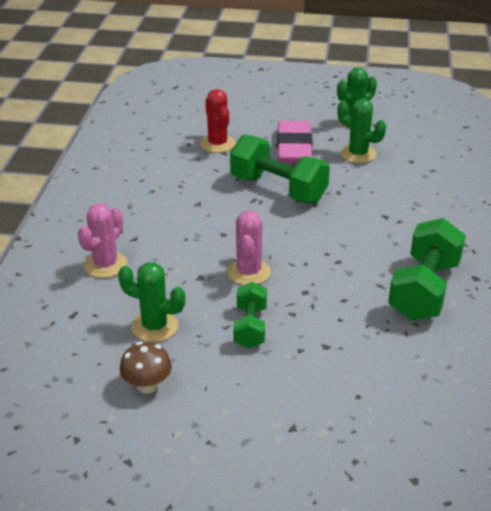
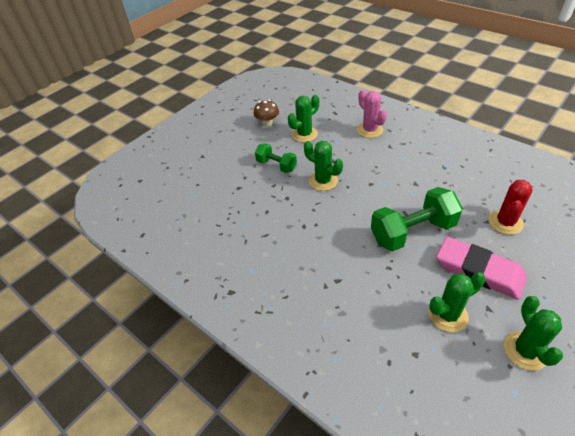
camera: 125 degrees right, 10 degrees up
red cactus [200,89,236,153] -> red cactus turned 75 degrees counterclockwise [488,180,532,235]
pink cactus [227,210,271,285] -> green cactus [304,141,343,191]
green dumbbell [388,218,466,321] -> none

